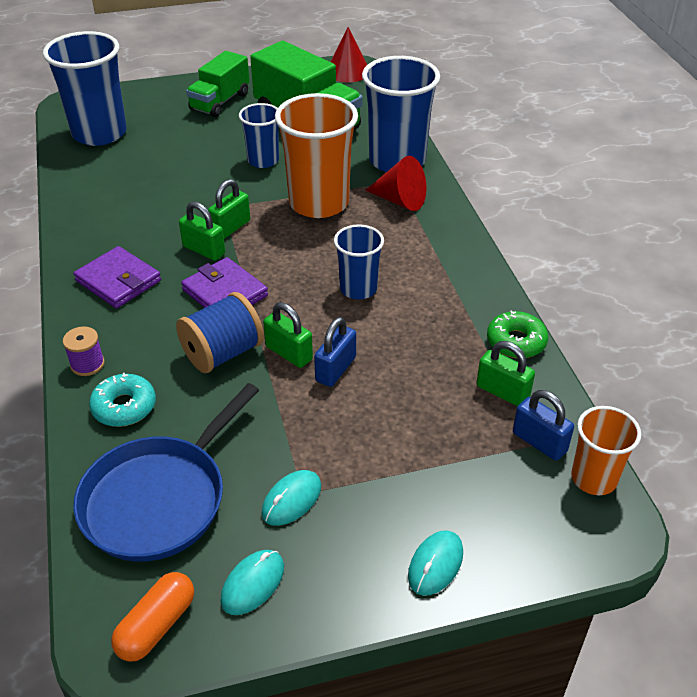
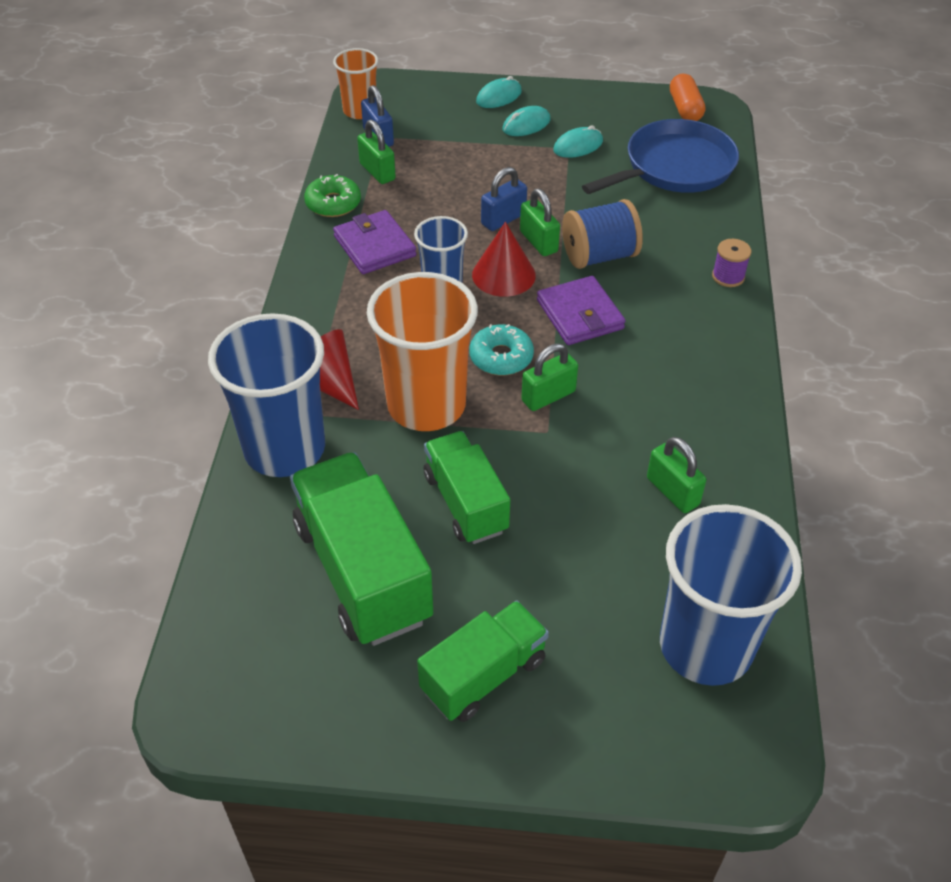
camera: 160 degrees left, 5 degrees up
purple wallet [74,246,161,308] -> purple wallet moved to [333,210,416,274]
turquoise donut [89,373,156,427] -> turquoise donut moved to [470,324,534,375]
orange capsule [111,572,194,662] -> orange capsule turned 60 degrees counterclockwise [670,74,705,121]
green padlock [179,201,225,261] -> green padlock moved to [647,437,706,513]
turquoise mouse [221,550,284,615] -> turquoise mouse moved to [503,106,551,136]
blue cup [239,103,279,168] -> green truck [424,431,510,544]
red cone [331,27,367,83] -> red cone moved to [472,222,536,297]

